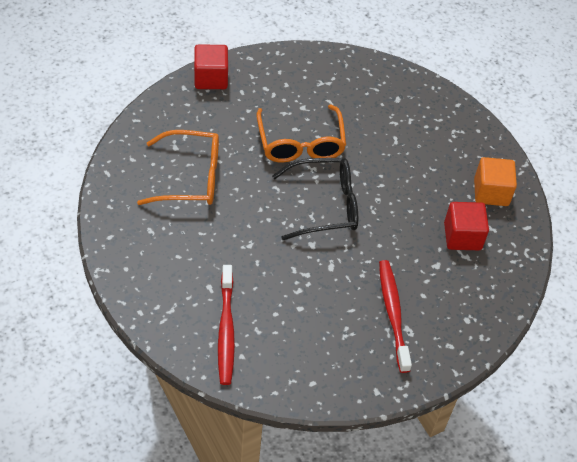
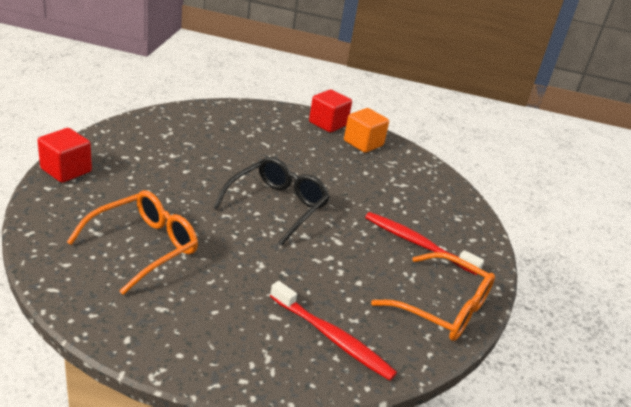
camera: 50 degrees left, 20 degrees down
orange glasses [256,105,346,163] -> orange glasses moved to [371,252,495,341]
red cube [444,202,489,250] -> red cube moved to [309,89,352,133]

